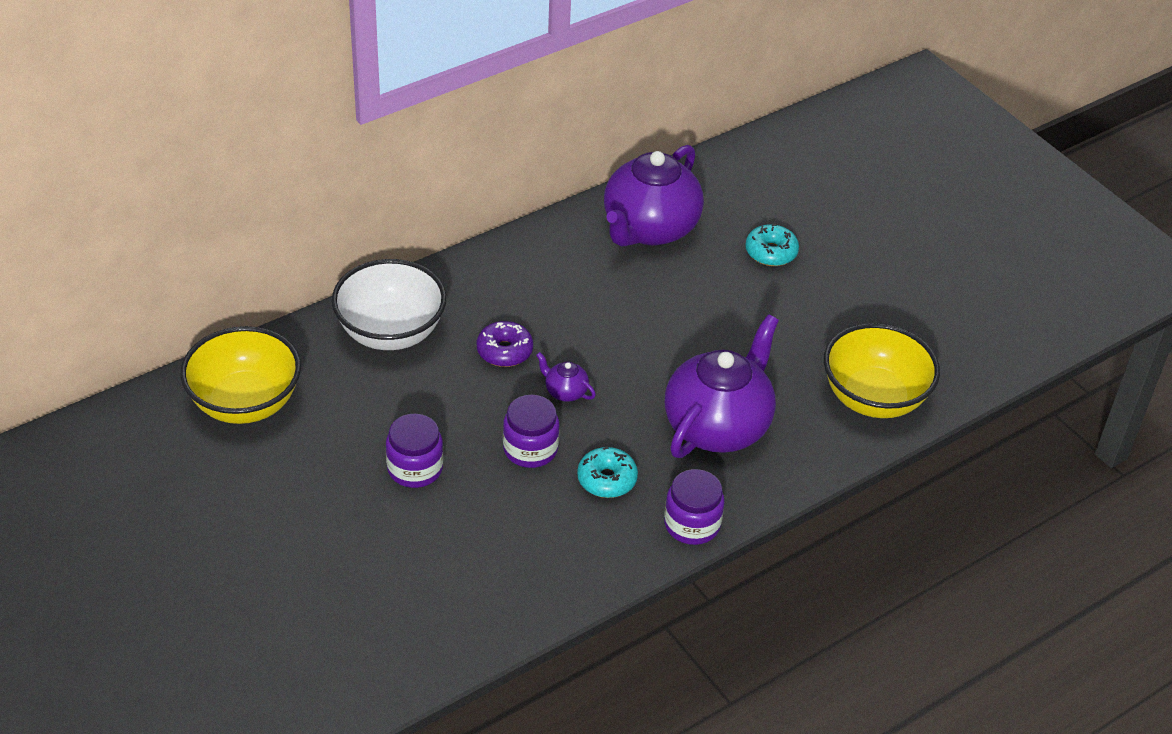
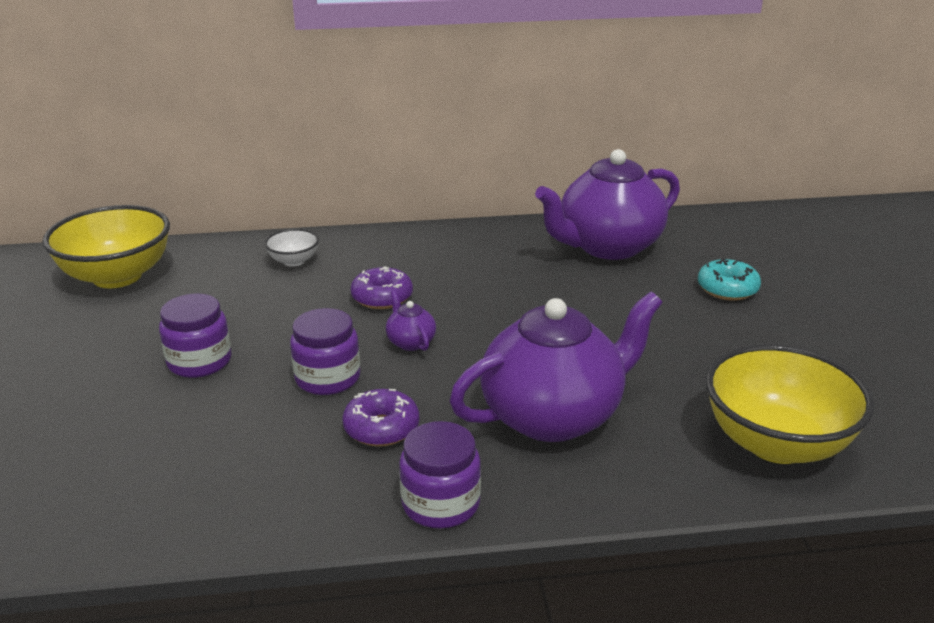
camera: 30 degrees right, 15 degrees down
white bowl [332,259,446,350] -> white bowl [264,229,319,267], size x0.47
turquoise donut [577,447,638,498] -> purple donut [342,389,419,447]

